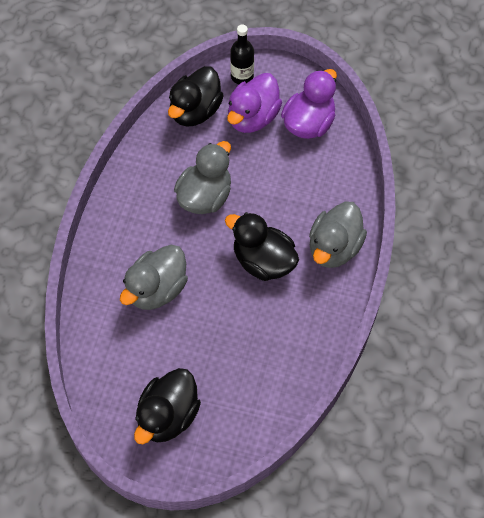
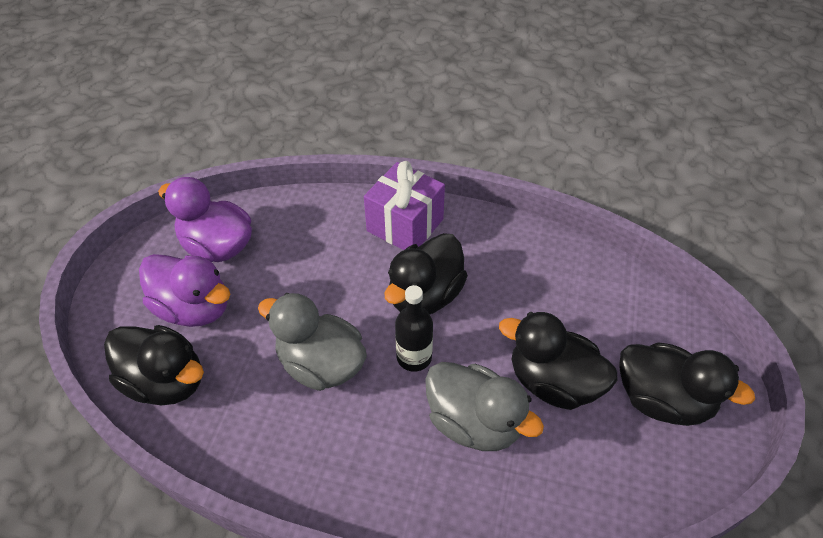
camera: 90 degrees left, 10 degrees down
black bottle [230,24,254,84] -> black bottle moved to [395,285,433,372]
grey duck [309,201,367,268] -> purple gift [364,161,445,250]
none -> black duck [499,312,618,410]

